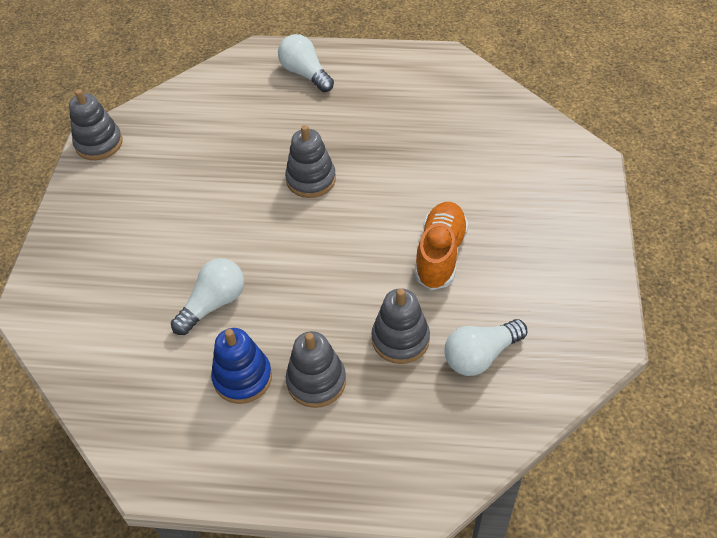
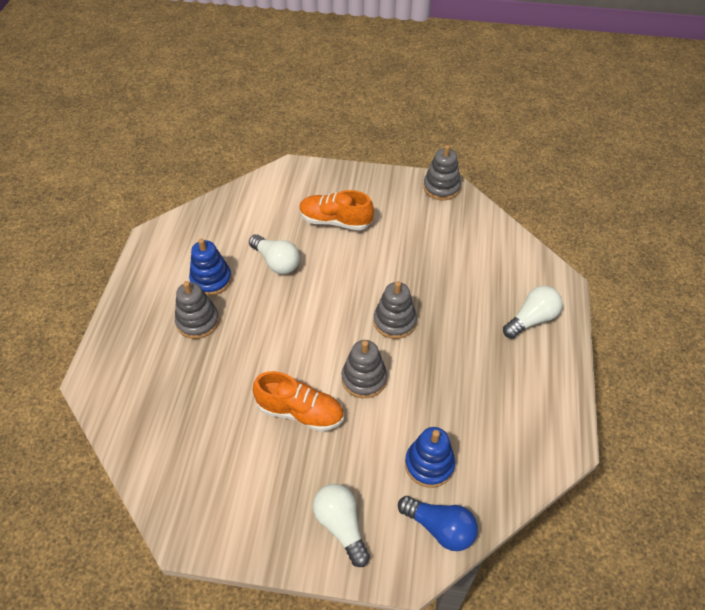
camera: 90 degrees right, 0 degrees up
grey stacking toy [372,288,430,364] -> grey stacking toy moved to [341,340,387,398]
white light bulb [444,319,528,376] -> white light bulb moved to [313,484,370,567]
none -> orange shoe [299,190,374,231]
none -> blue light bulb [398,496,478,551]
none -> blue stacking toy [405,427,455,488]

